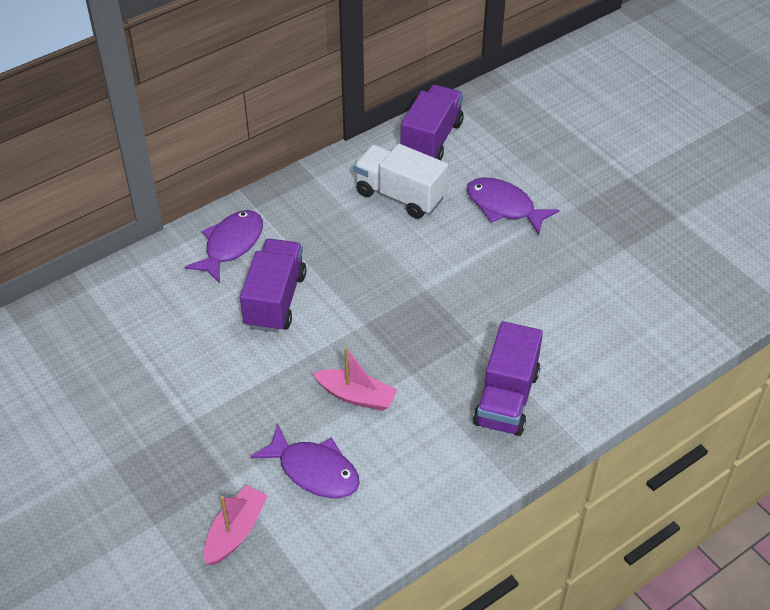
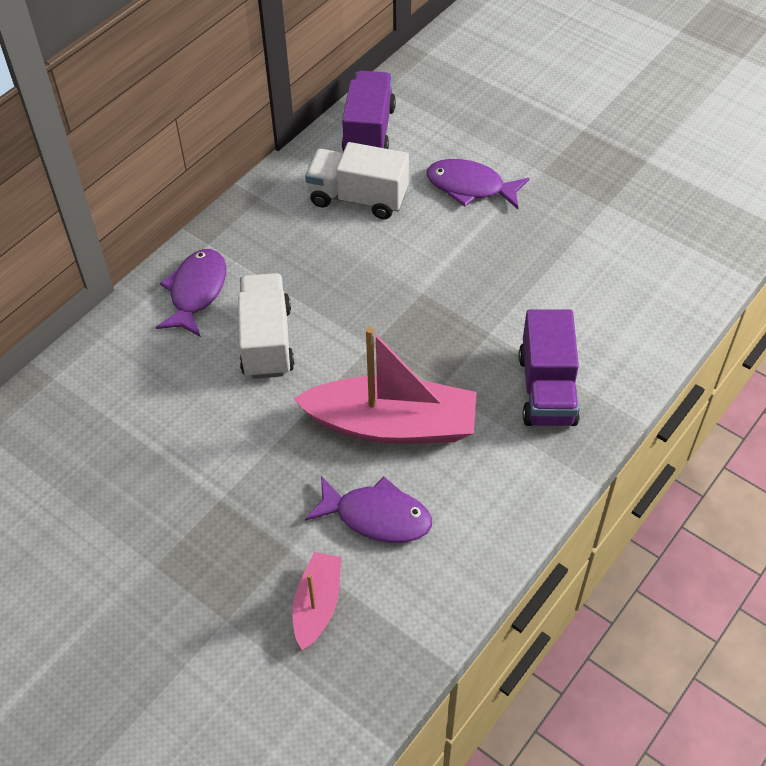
camera: 15 degrees left, 5 degrees up
purple truck [240,239,306,332] -> white truck [238,273,294,379]
pink boat [313,347,398,411] -> pink boat [293,327,476,444], size x1.90

